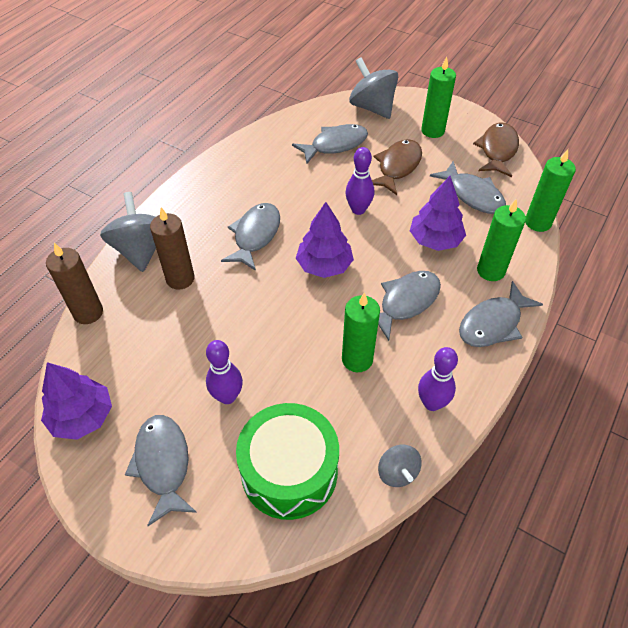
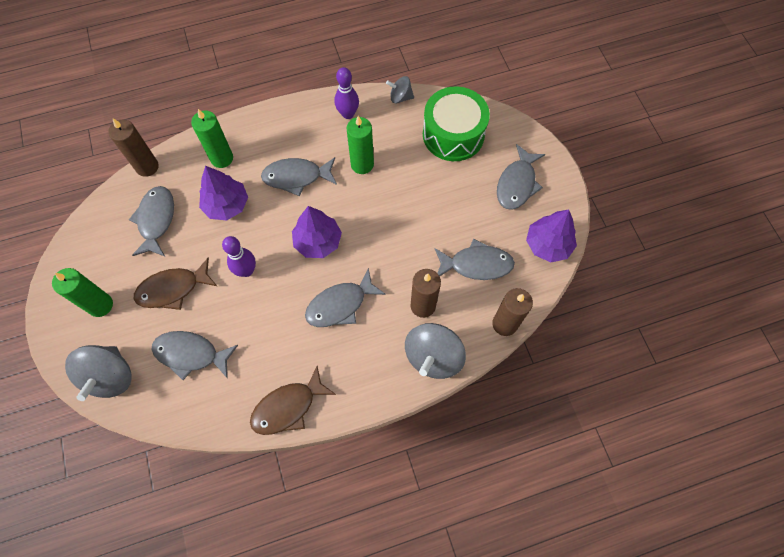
camera: 140 degrees left, 15 degrees up
purple bowling pin [206,340,243,404] -> none
grey spinning top [378,445,422,487] -> grey spinning top turned 105 degrees counterclockwise [386,76,414,104]
grey fish [459,281,543,347] -> grey fish moved to [435,239,515,280]
brown fish [473,123,519,177] -> brown fish moved to [250,366,336,435]
green candle [525,149,576,232] -> brown candle [108,119,159,177]

